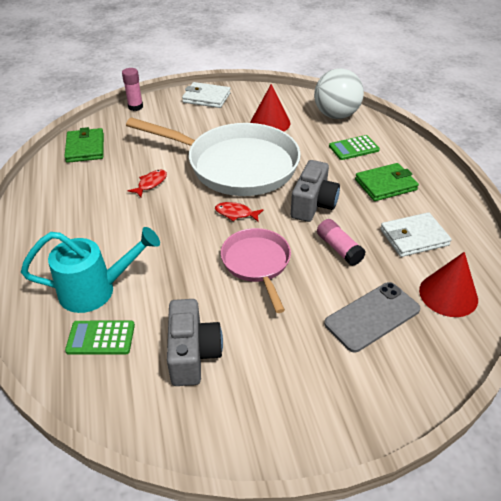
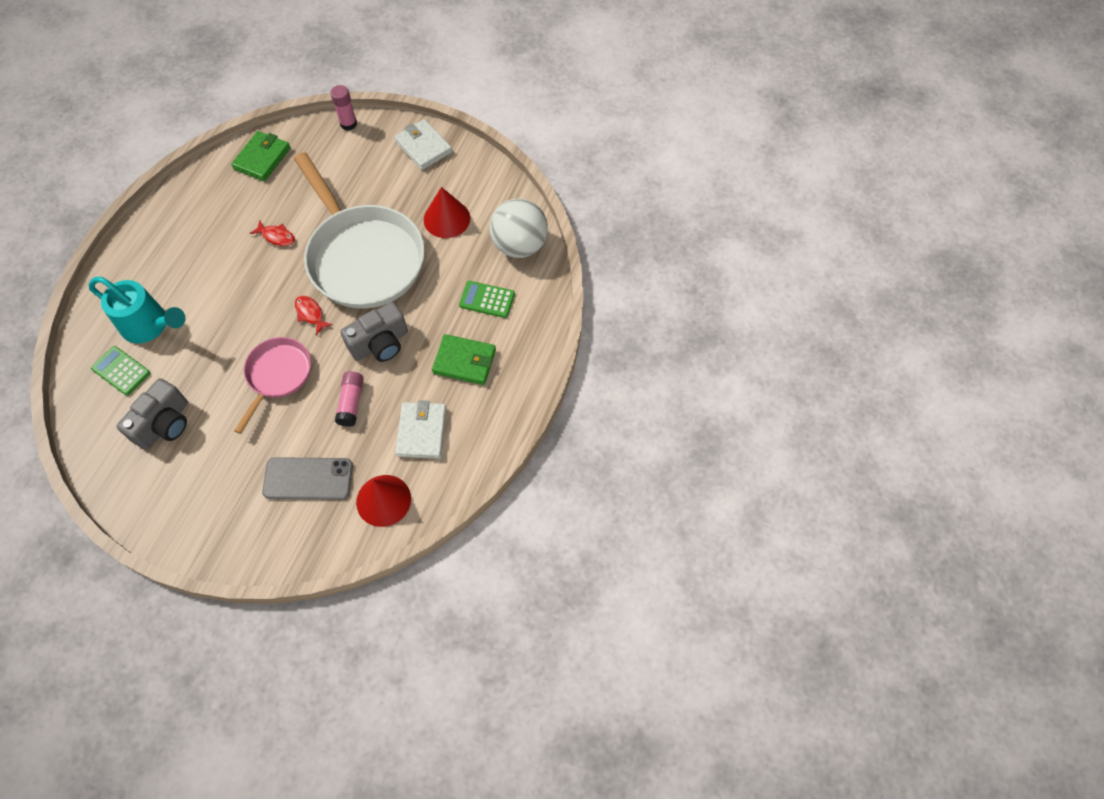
camera: 35 degrees right, 20 degrees up
red fish [128,170,167,197] -> red fish turned 45 degrees clockwise [250,221,295,246]
white wallet [380,212,452,257] -> white wallet turned 75 degrees clockwise [395,400,447,459]

